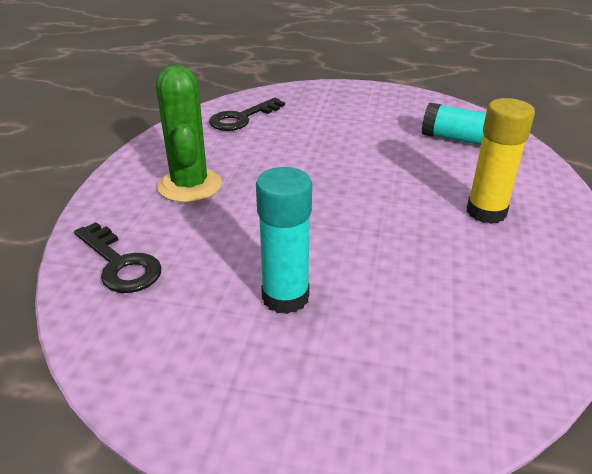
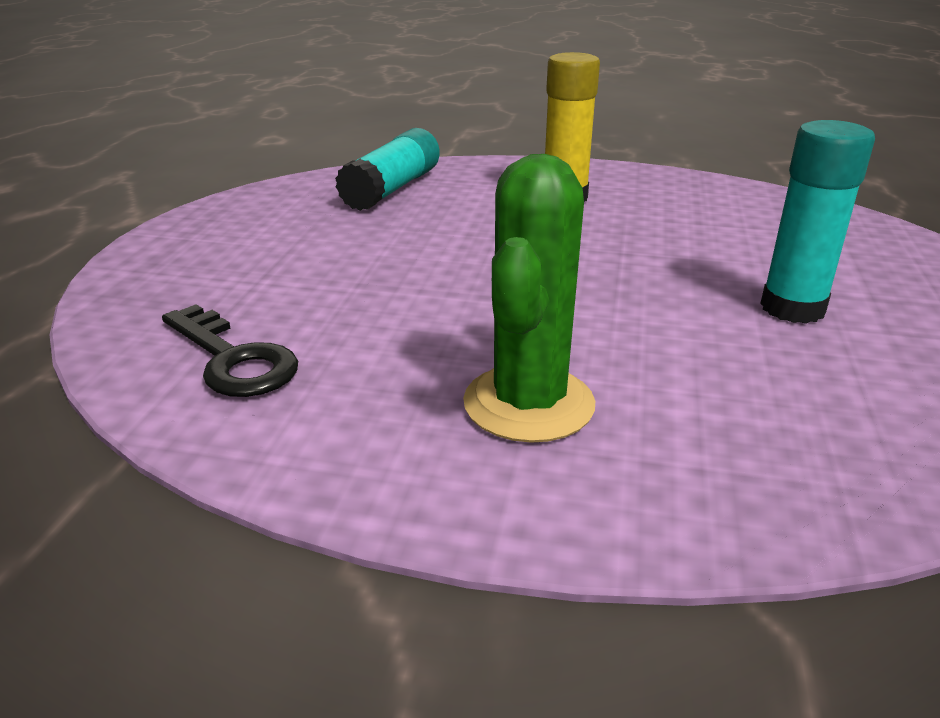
camera: 90 degrees left, 5 degrees down
black key [74,222,162,293] -> none
green cactus [156,65,222,202] -> green cactus turned 60 degrees counterclockwise [463,154,595,443]

